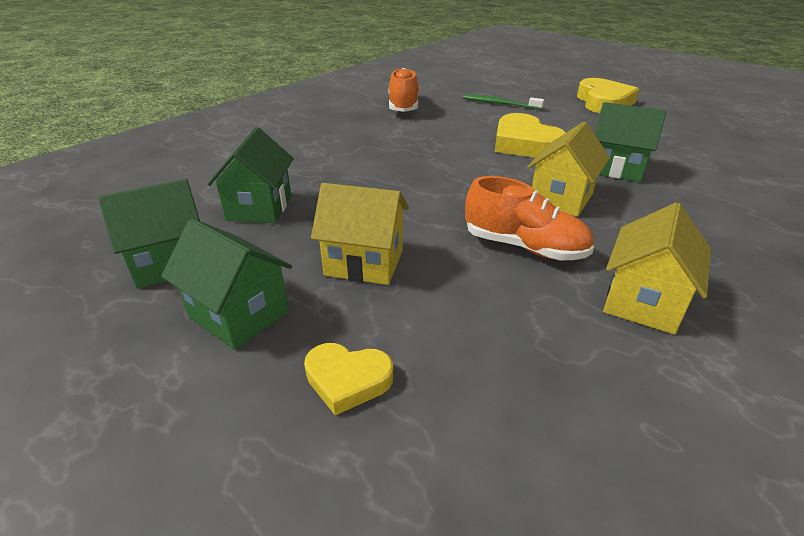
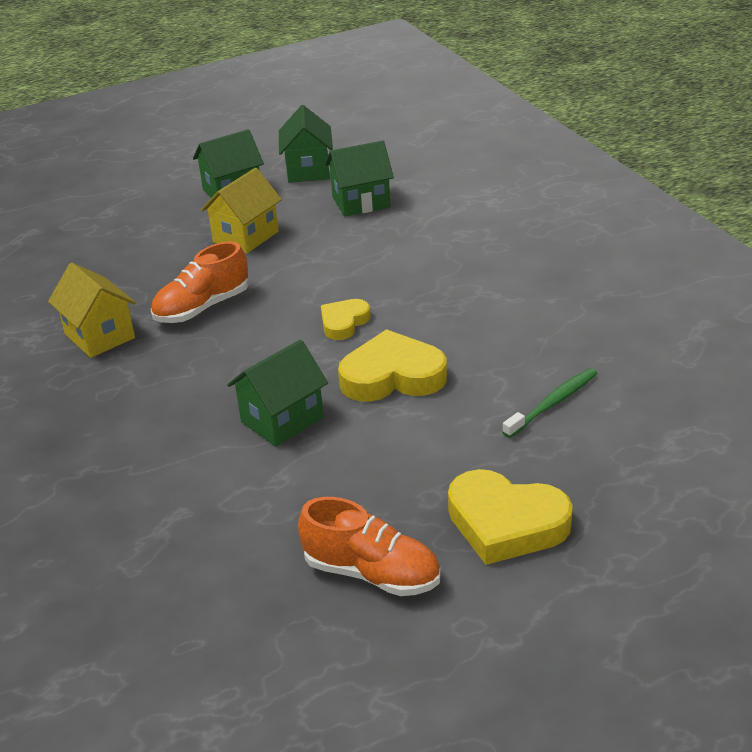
camera: 115 degrees right, 0 degrees up
green house [207,127,294,223] -> green house turned 45 degrees counterclockwise [325,141,394,217]
yellow heart [304,343,393,415] -> yellow heart moved to [321,299,370,340]
orange shoe [389,68,420,112] -> orange shoe moved to [298,497,440,596]
yellow house [527,122,610,217] -> none

